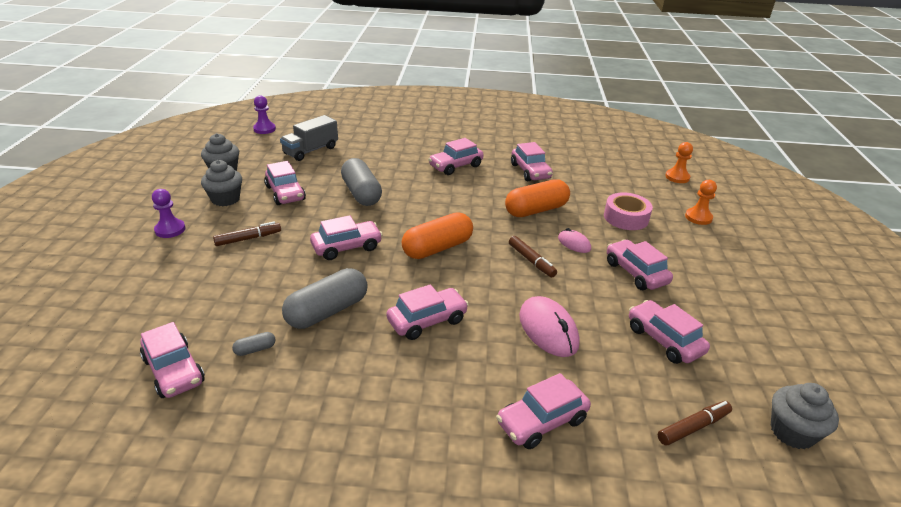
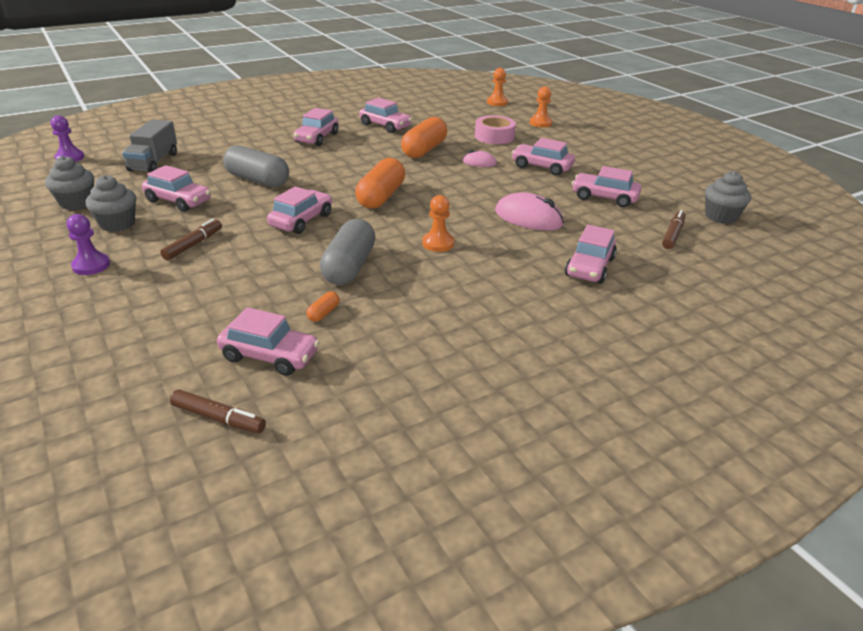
camera: 35 degrees left, 0 degrees up
grey capsule [232,332,275,356] -> orange capsule [306,291,340,322]
pink car [387,284,469,340] -> orange pawn [422,195,454,252]
brown marker [509,236,557,277] -> brown marker moved to [170,389,266,434]

